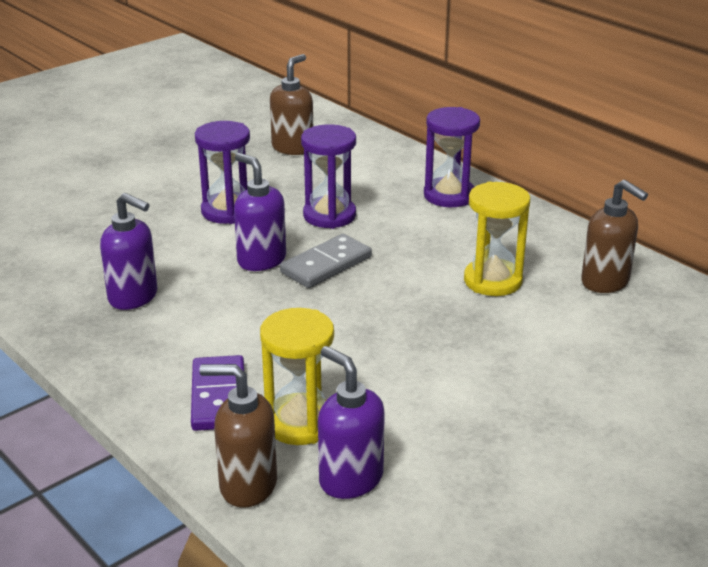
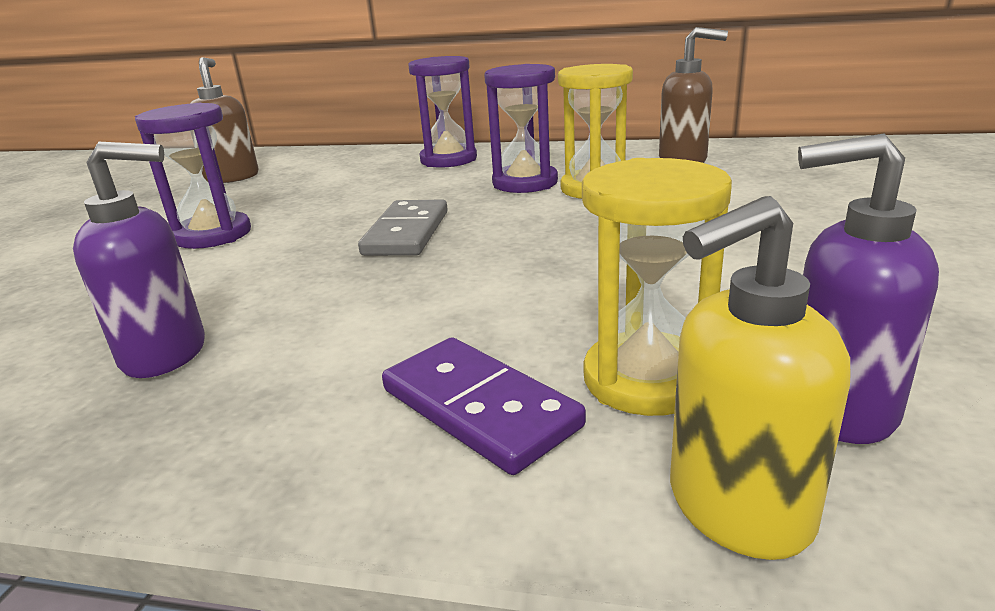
camera: 35 degrees left, 5 degrees down
brown soap dispenser [200,364,277,508] -> yellow soap dispenser [670,196,850,560]
purple soap dispenser [234,153,286,271] -> none
purple hourglass [301,124,356,229] -> purple hourglass moved to [484,64,558,193]

